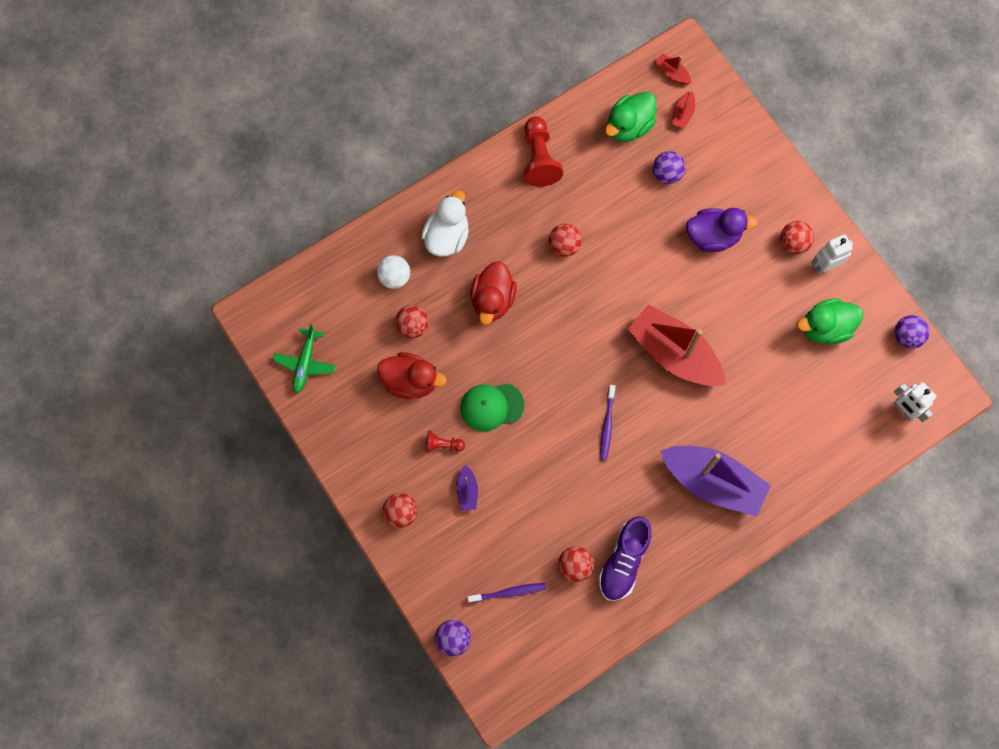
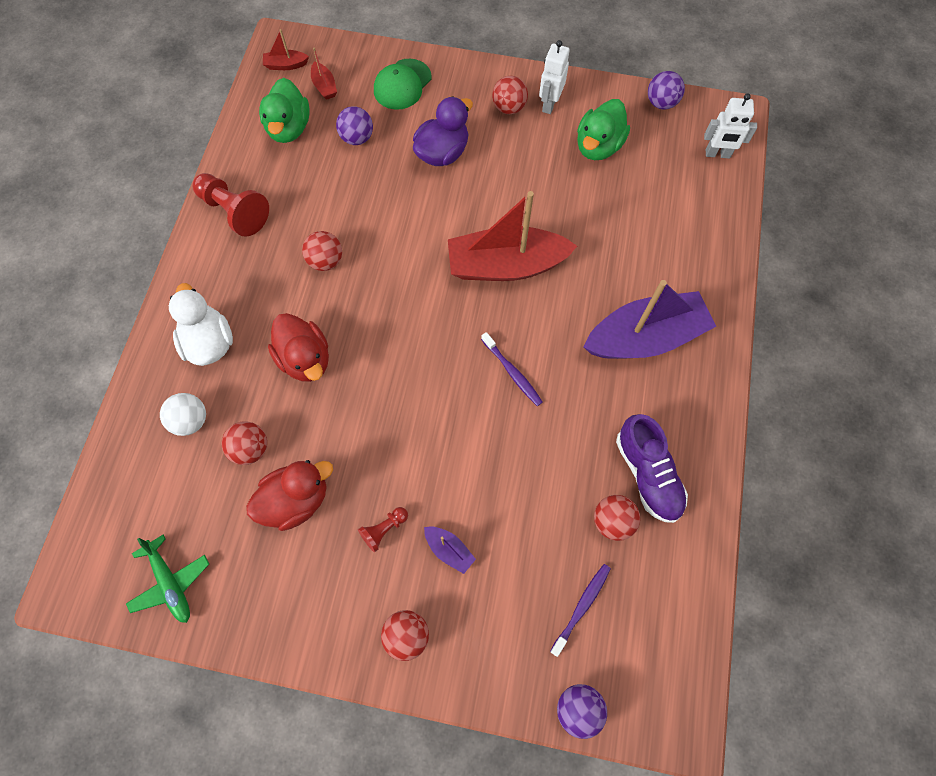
camera: 45 degrees left, 5 degrees down
green cap [460,383,524,432] -> green cap moved to [374,59,431,110]

